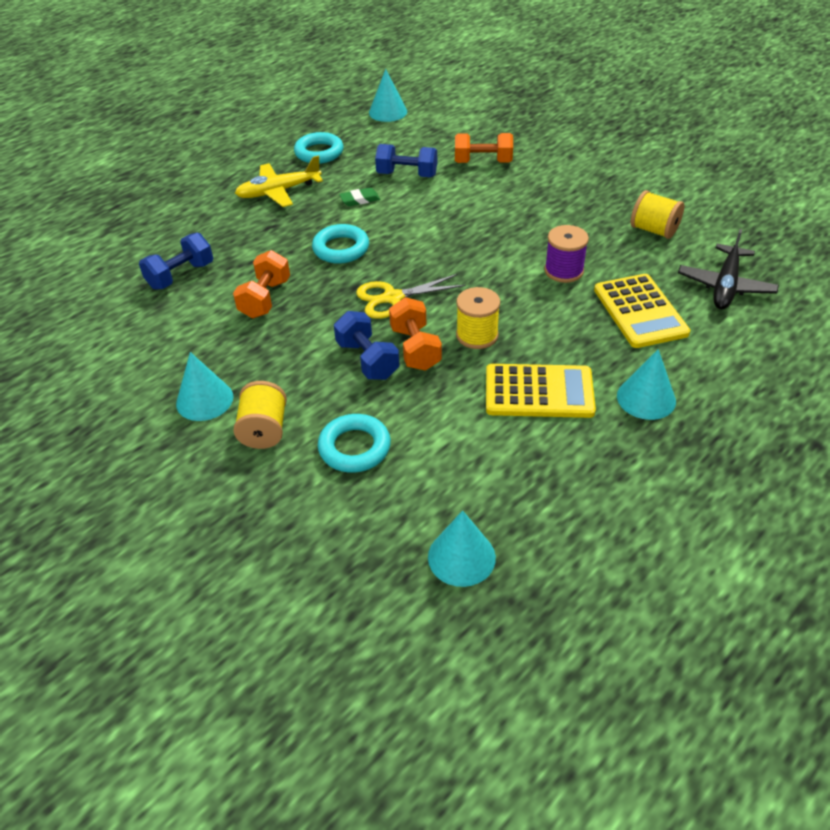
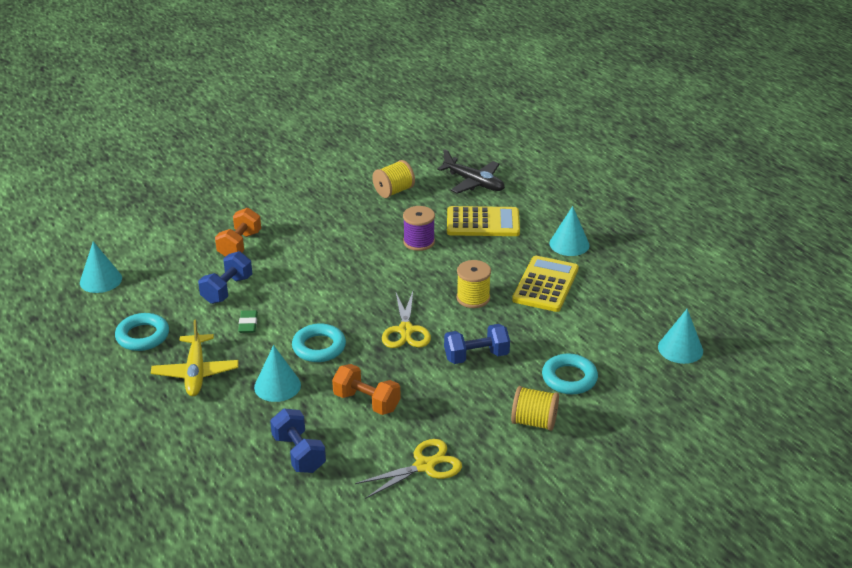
camera: 75 degrees left, 10 degrees down
turquoise cone [176,352,233,421] -> turquoise cone moved to [254,345,301,402]
orange dumbbell [389,297,442,371] -> none
none -> yellow scissors [355,439,462,499]

